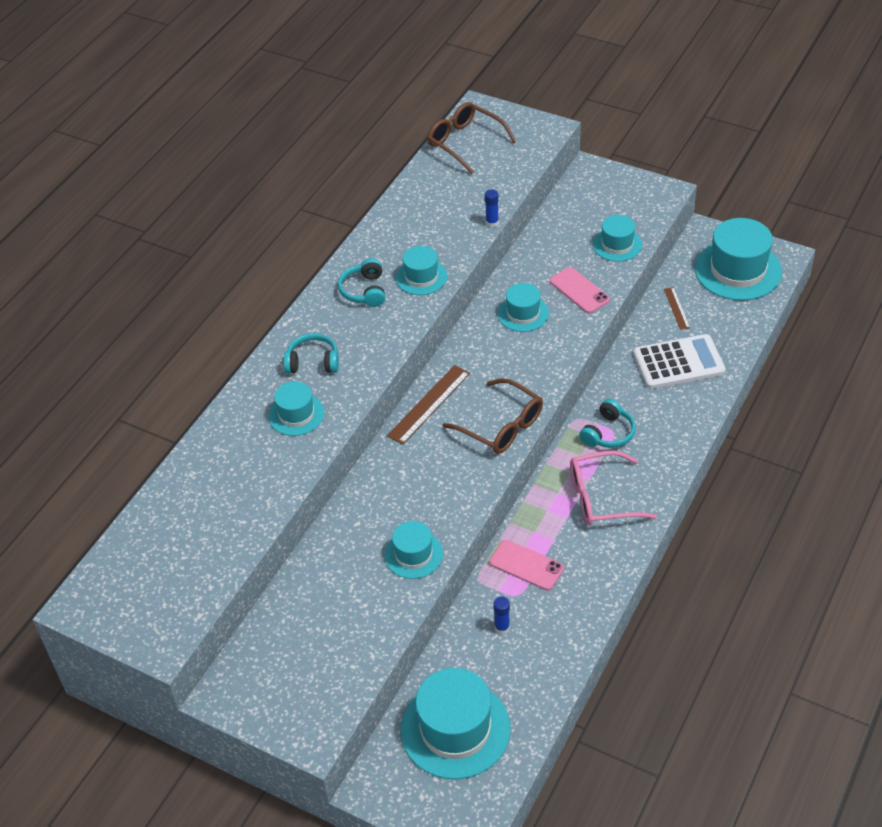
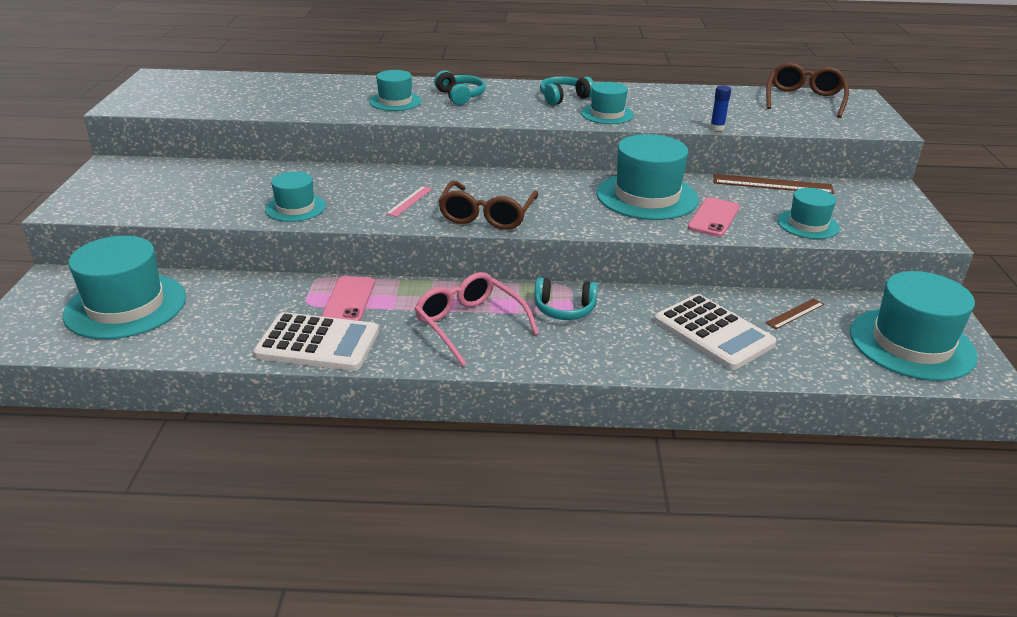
camera: 60 degrees right, 15 degrees down
brown ruler [387,365,470,445] -> brown ruler moved to [713,174,834,194]
blue glue stick [493,596,510,634] -> none
turquoise hat [498,283,549,332] -> turquoise hat [597,134,699,220], size x1.78
none -> white calculator [253,312,379,371]
none -> pink ruler [386,186,433,217]

